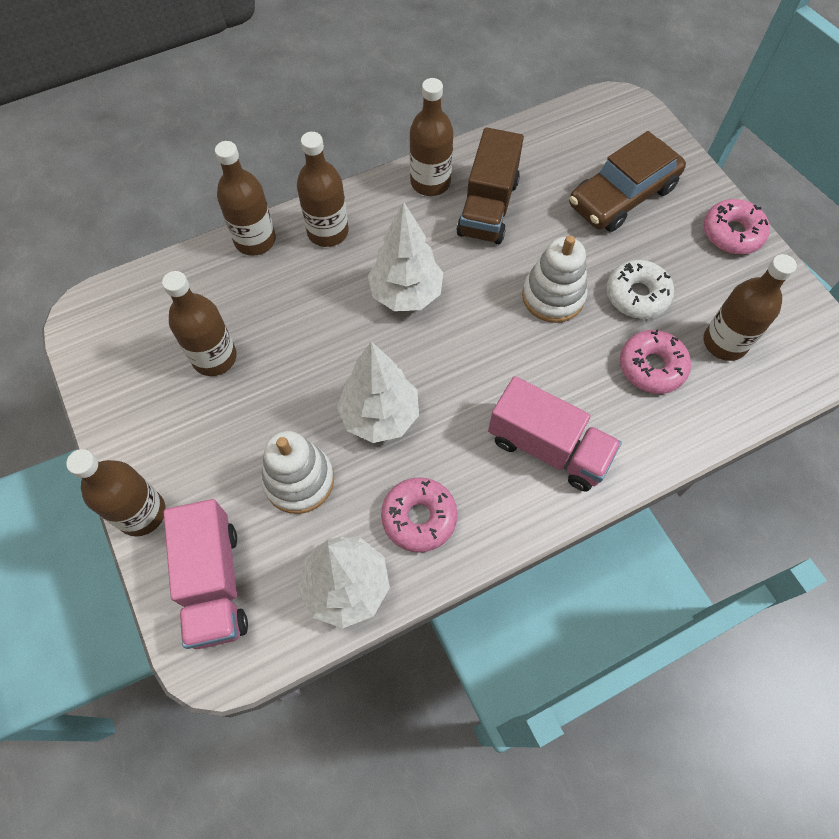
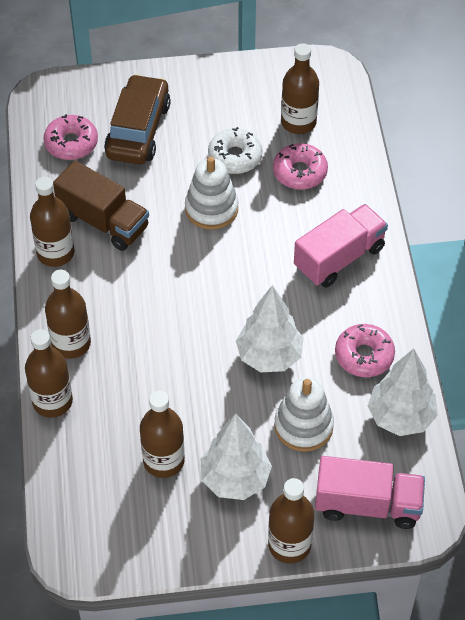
camera: 70 degrees left, 10 degrees down
white tree [368,202,443,311] -> white tree moved to [200,413,272,500]
brown car [569,131,686,232] -> brown car turned 150 degrees counterclockwise [104,74,171,164]
pink donut [703,199,770,254] -> pink donut moved to [44,114,98,160]

